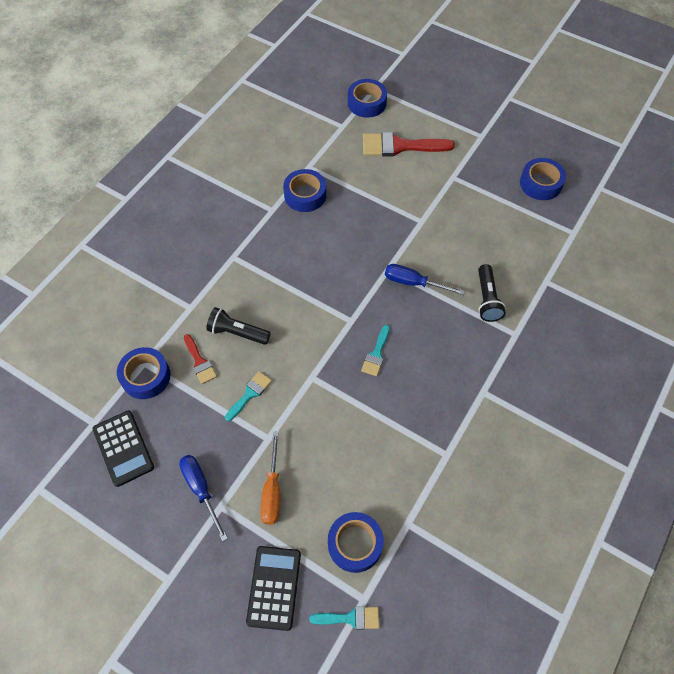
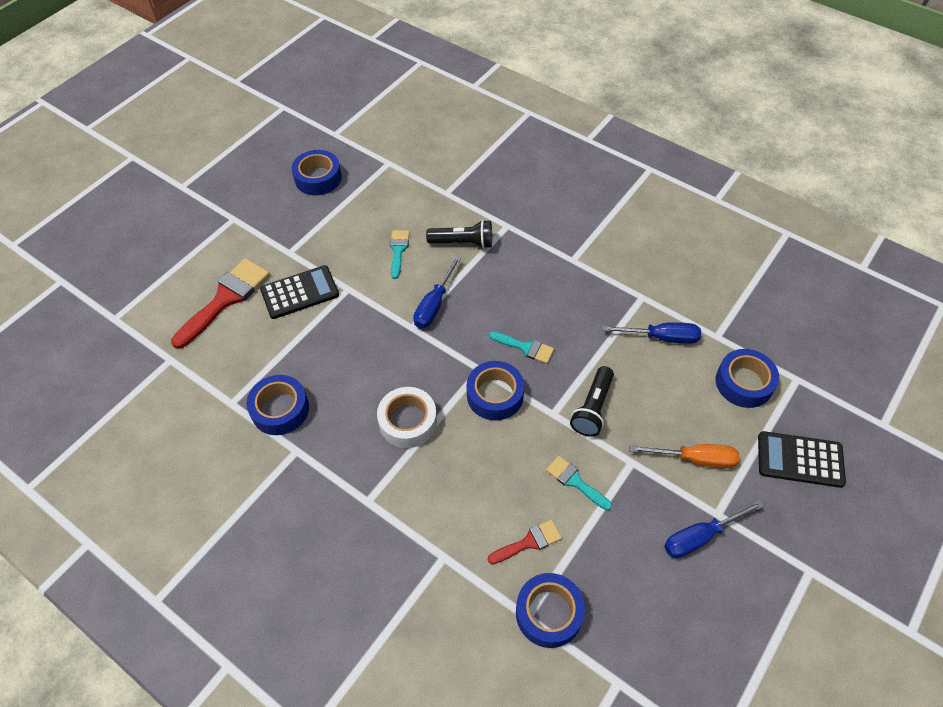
camera: 85 degrees left, 5 degrees down
black calculator [93,411,154,487] -> black calculator moved to [260,265,339,319]
black flashlight [206,307,271,345] -> black flashlight moved to [570,366,614,437]
turquoise brush [309,606,379,630] -> turquoise brush moved to [390,230,410,279]
blue tape [348,79,387,118] -> blue tape moved to [467,361,525,421]
red brush [363,132,455,157] -> red brush turned 150 degrees counterclockwise [171,258,270,349]
none -> white tape [377,387,437,448]
none -> blue screwdriver [602,322,701,344]

